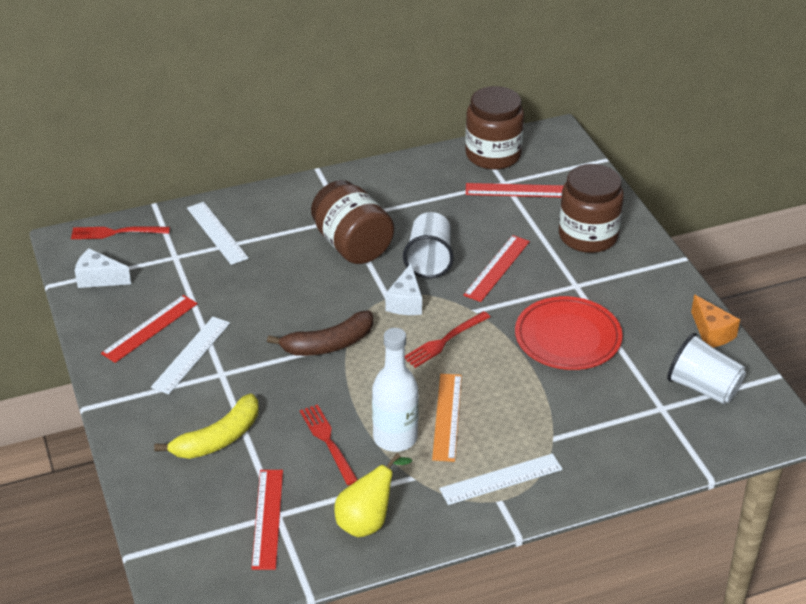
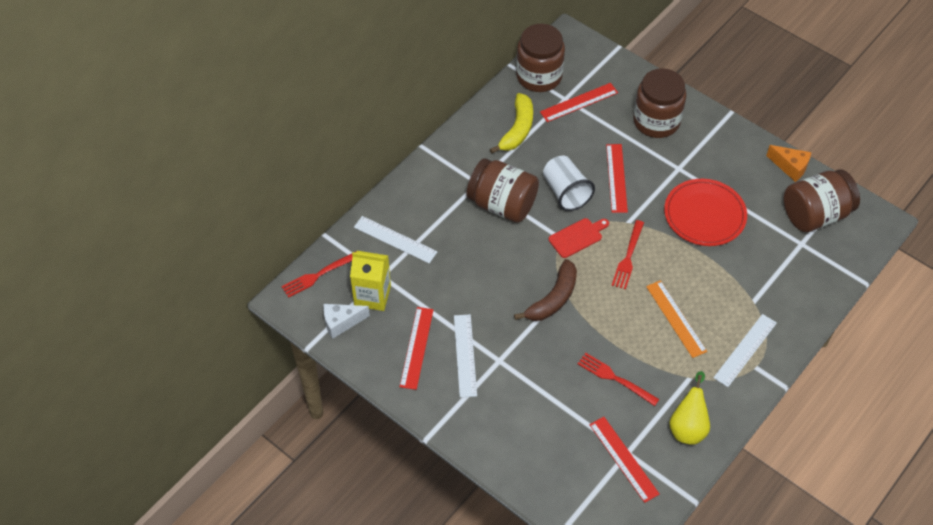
camera: 30 degrees left, 15 degrees up
yellow banana [154,393,259,459] -> yellow banana moved to [490,93,533,153]
white bottle [372,328,419,452] -> none
white cheese [385,263,422,315] -> red cutting board [549,218,609,258]
white cup [667,333,746,404] -> brown jar [784,169,860,232]
none -> yellow carton [350,251,391,311]

